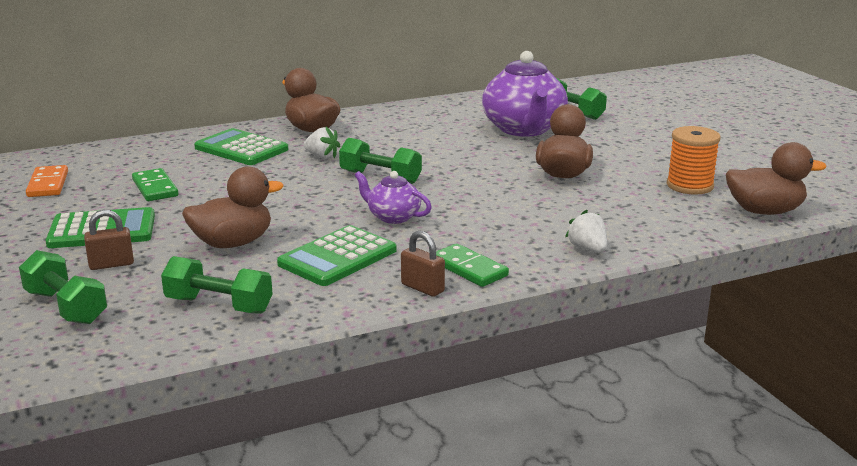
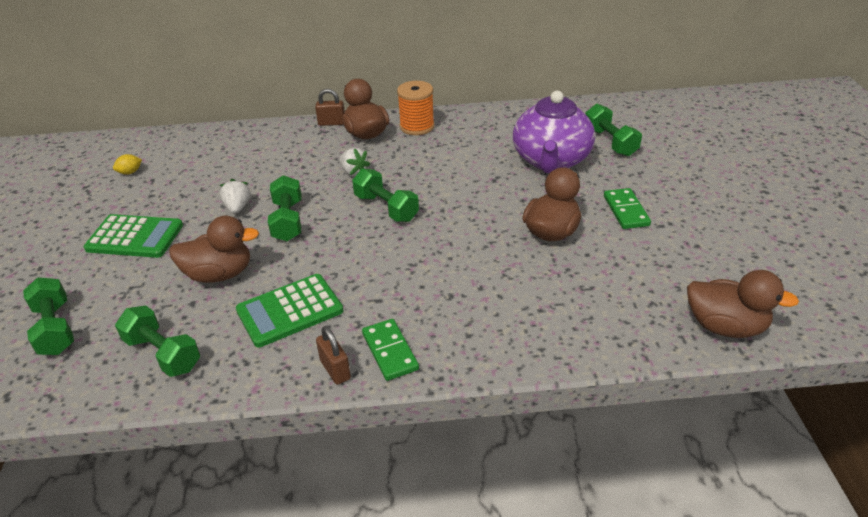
camera: 20 degrees right, 15 degrees up
orange domino [26,165,68,197] -> yellow lemon [113,154,142,175]
brown padlock [84,210,134,270] -> brown padlock moved to [315,89,345,126]
green domino [132,168,178,201] -> green domino moved to [604,188,651,229]
green calculator [194,128,288,165] -> none
purple teapot [354,171,432,224] -> none
white strawberry [565,210,607,253] -> white strawberry moved to [220,179,251,214]
orange spool [667,126,721,195] -> orange spool moved to [397,81,435,135]
none -> green dumbbell [268,175,301,241]

